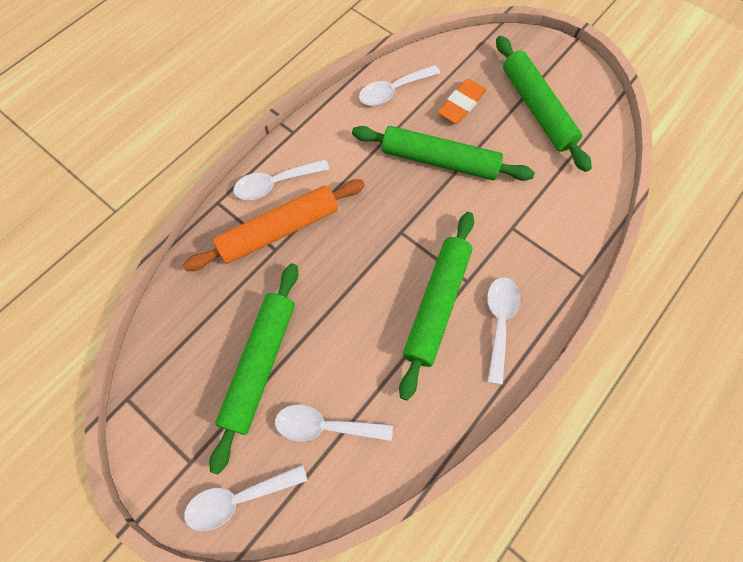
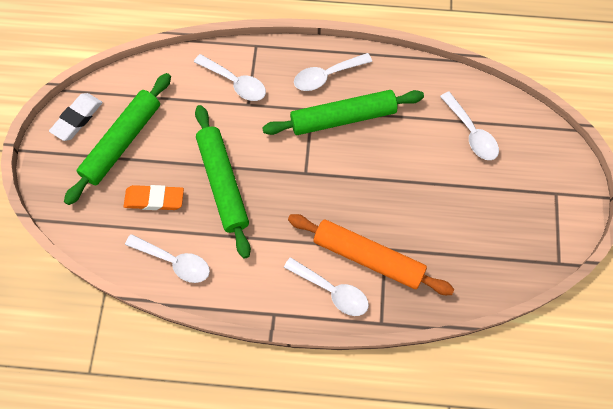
camera: 125 degrees left, 0 degrees up
white spoon [184,465,308,531] -> white spoon moved to [194,54,266,101]
green rolling pin [209,263,298,474] -> none
none -> white eraser [49,93,103,141]

